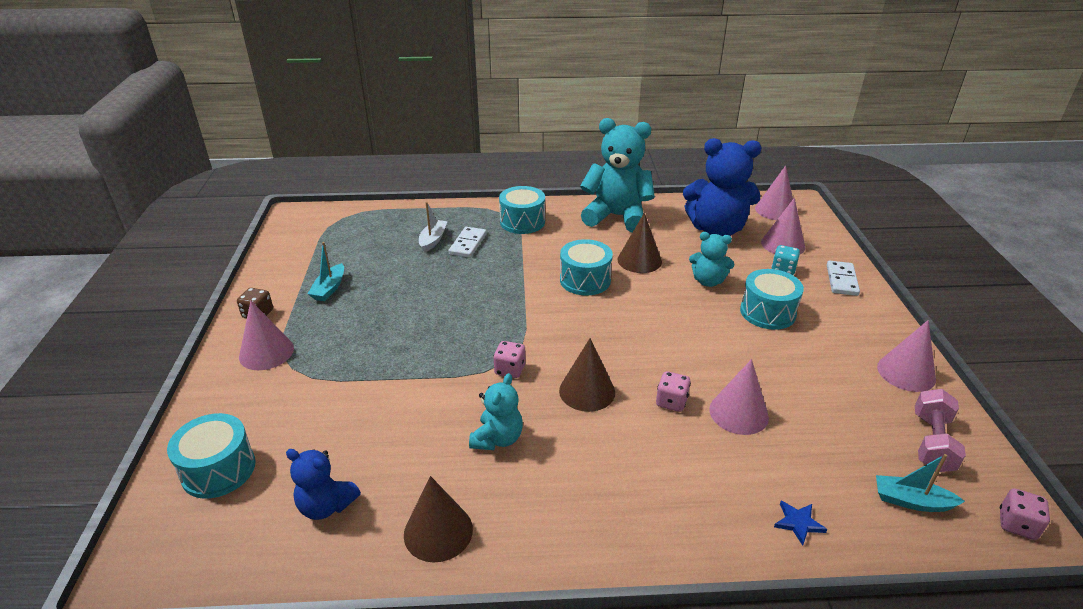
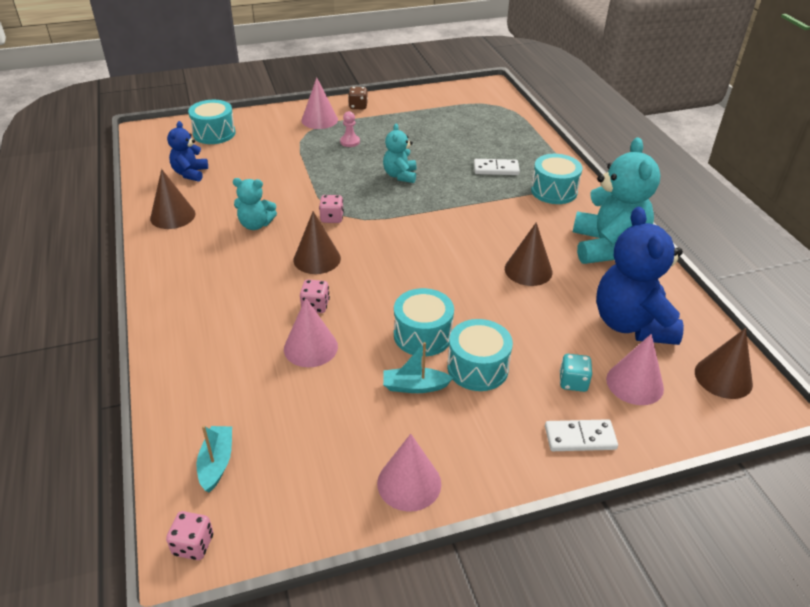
camera: 75 degrees right, 5 degrees up
turquoise boat [308,242,344,301] -> turquoise boat moved to [383,342,453,393]
white boat [419,202,448,253] -> none
turquoise drum [560,239,613,295] -> turquoise drum moved to [394,288,454,357]
turquoise teddy bear [689,232,735,287] -> turquoise teddy bear moved to [383,124,417,183]
pink cone [755,165,793,220] -> brown cone [695,328,753,399]
blue star [774,501,827,546] -> none
pink dumbbell [915,389,966,472] -> none
none -> pink pawn [340,111,360,147]

